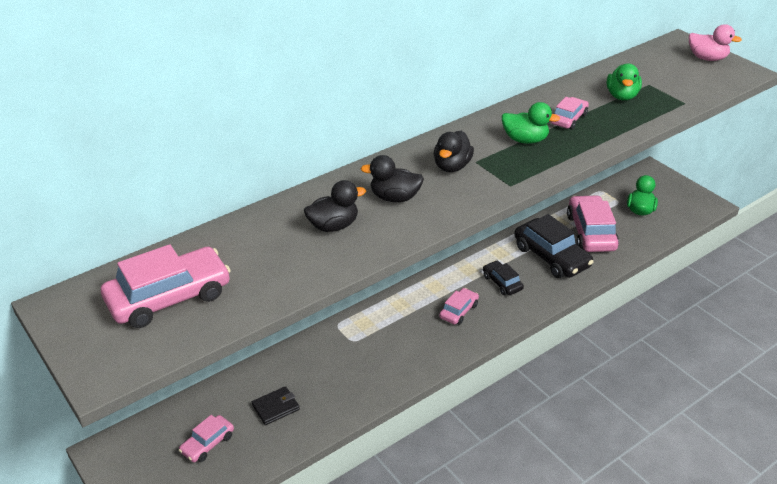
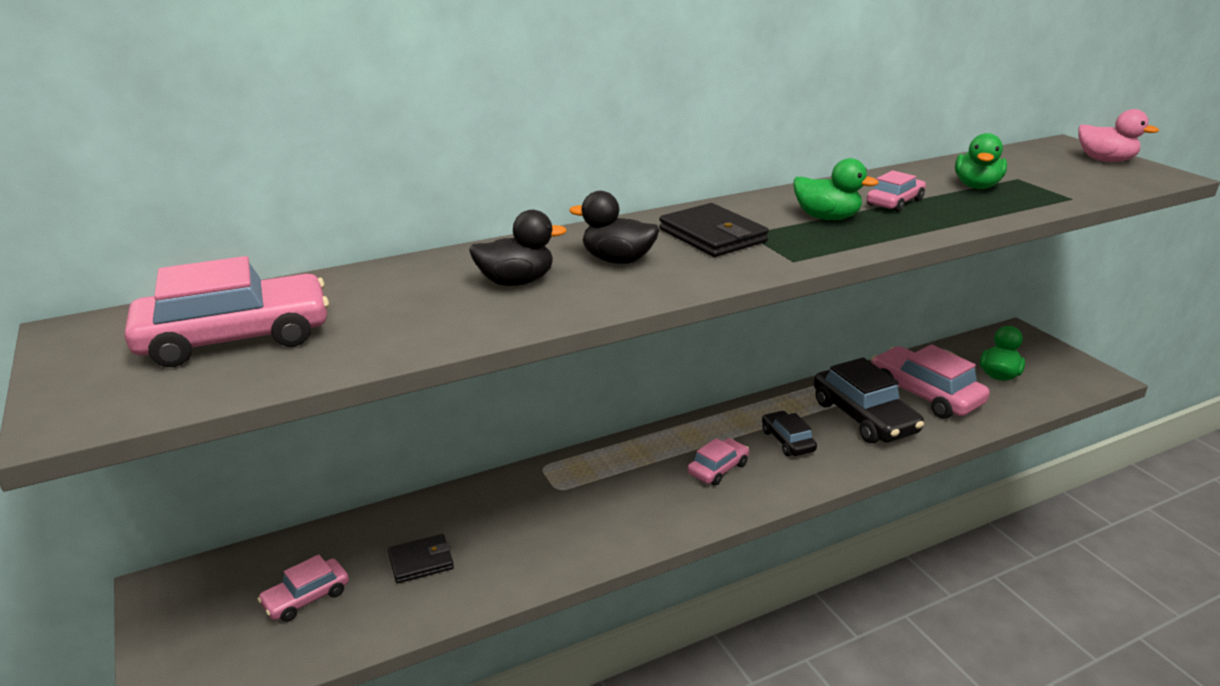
camera: 10 degrees right, 10 degrees down
black duck [434,131,474,172] -> black wallet [659,203,769,257]
pink car [567,195,619,252] -> pink car turned 45 degrees counterclockwise [871,344,990,419]

